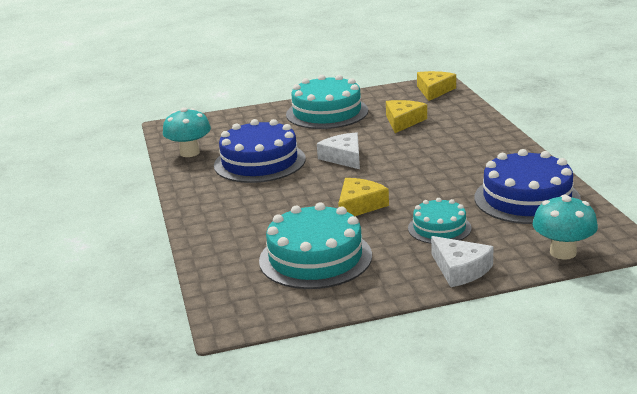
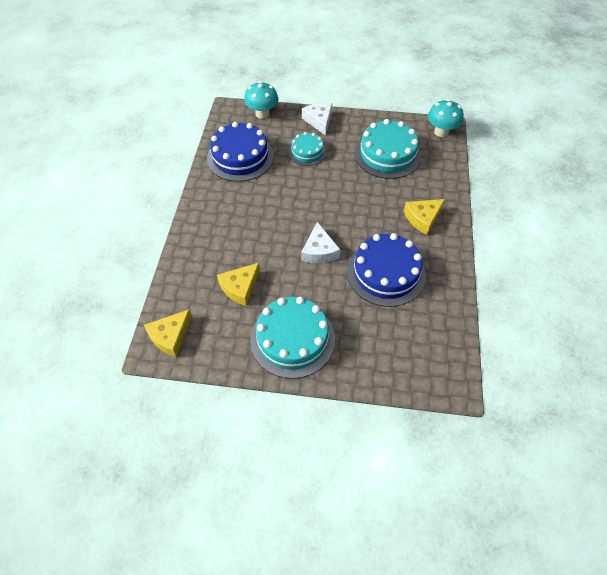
camera: 160 degrees left, 30 degrees up
turquoise mushroom [163,107,211,157] -> turquoise mushroom moved to [428,99,464,137]
yellow cheese [338,178,389,216] -> yellow cheese moved to [404,199,445,234]

